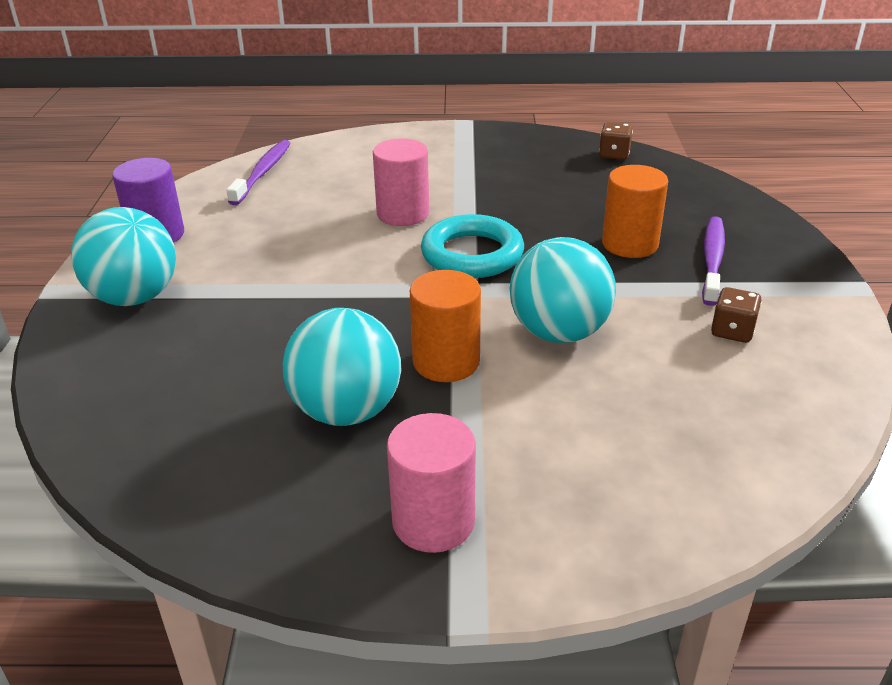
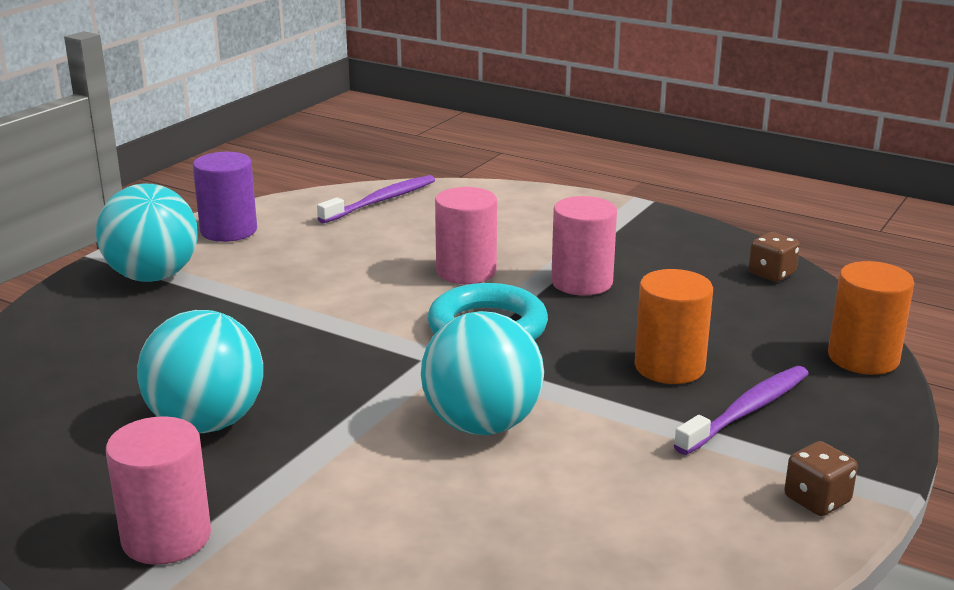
camera: 30 degrees right, 10 degrees down
orange cylinder [410,270,481,382] -> orange cylinder moved to [828,261,914,375]
brown dice [711,287,762,343] -> brown dice moved to [784,441,858,516]
none -> pink cylinder [551,196,617,296]

